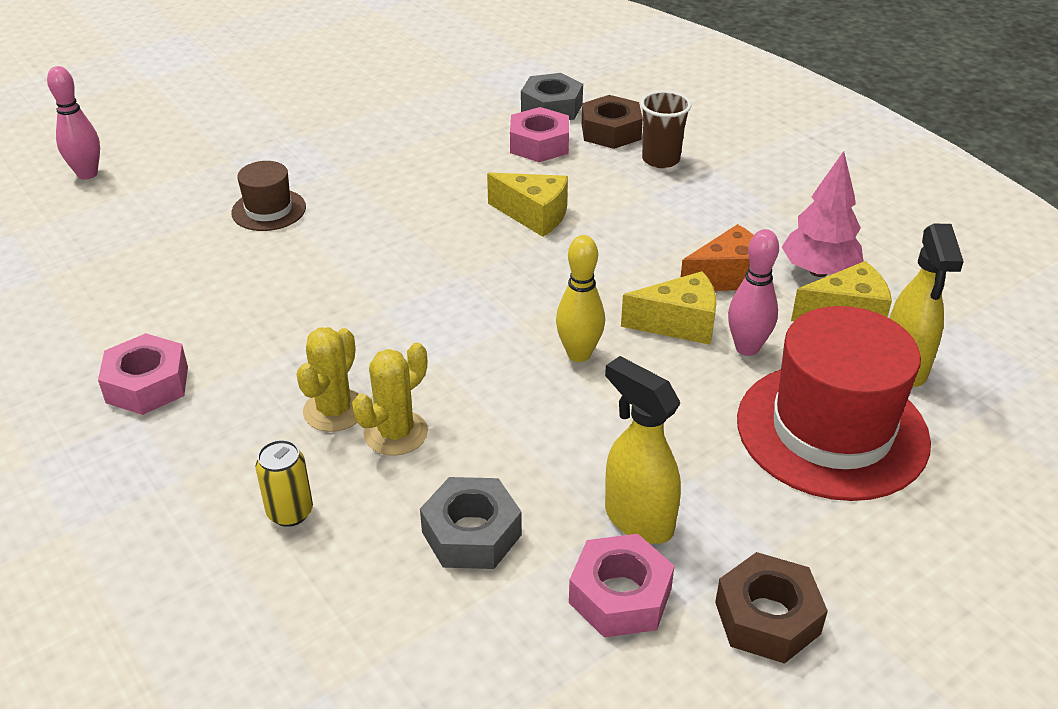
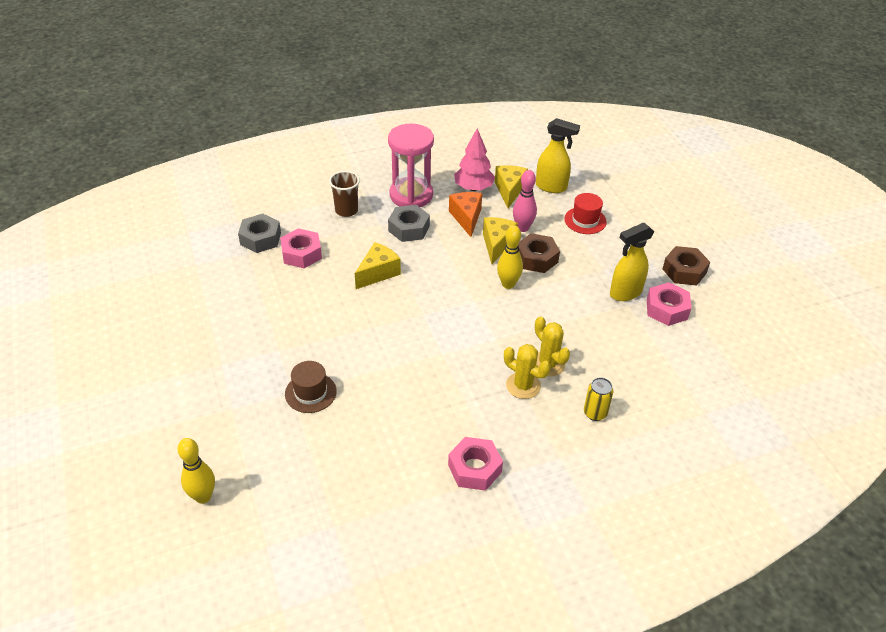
camera: 75 degrees left, 5 degrees up
pink bowling pin [47,66,100,180] -> yellow bowling pin [177,438,215,504]
grey nut [420,477,522,569] -> grey nut moved to [388,205,430,242]
brown nut [582,95,643,149] -> brown nut moved to [518,233,560,273]
red hat [737,306,931,501] -> red hat [564,193,607,234], size x0.49
none -> pink hourglass [388,124,434,207]

